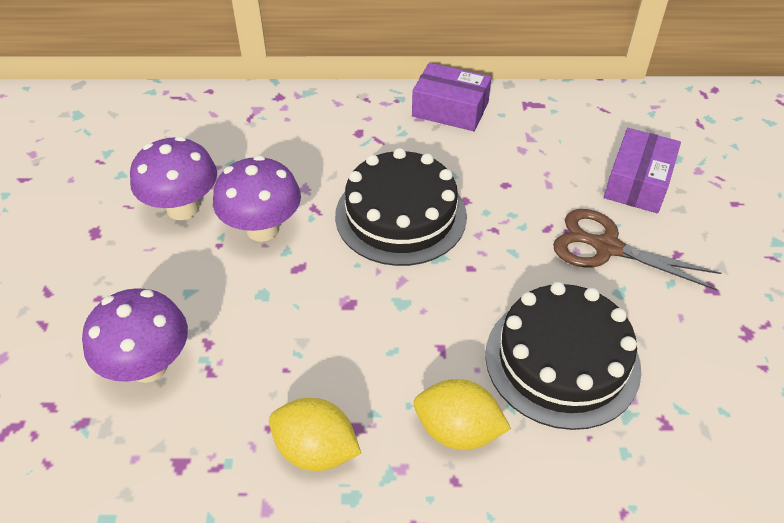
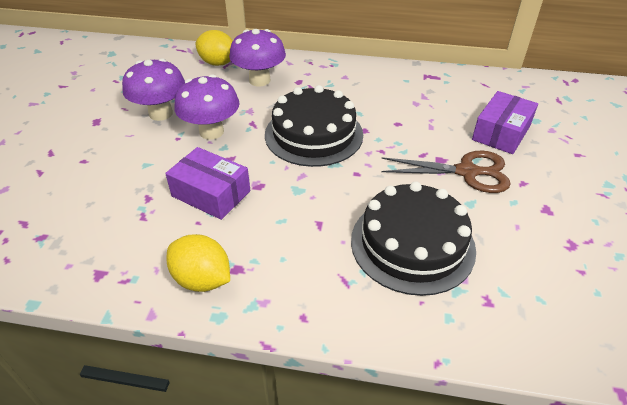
camera: 10 degrees right, 5 degrees down
purple mushroom [82,288,188,383] -> purple mushroom moved to [229,29,286,86]
purple box [412,63,491,131] -> purple box moved to [165,147,250,220]
yellow lemon [414,379,511,450] -> yellow lemon moved to [196,30,233,66]
brown scissors [553,209,721,291] -> brown scissors turned 150 degrees clockwise [381,151,511,193]

